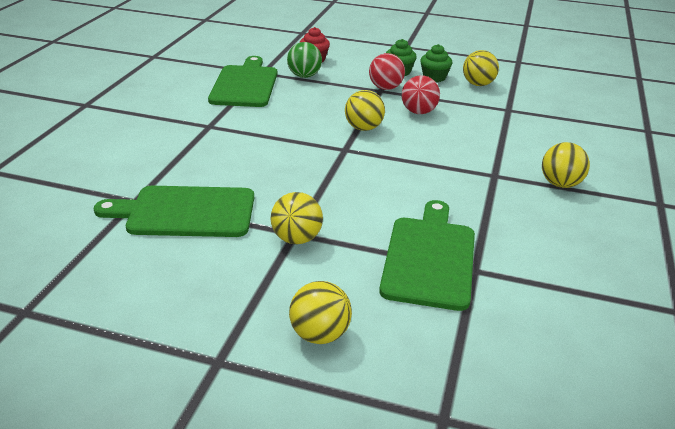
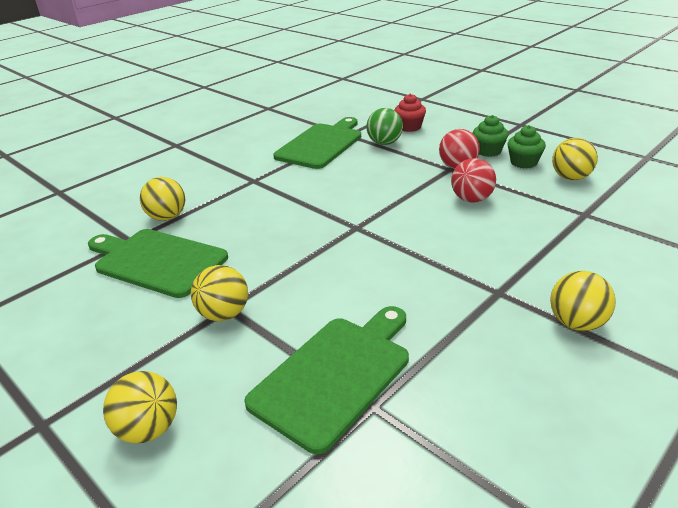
camera: 30 degrees right, 0 degrees up
yellow ball [345,90,385,131] -> yellow ball moved to [140,177,185,221]

